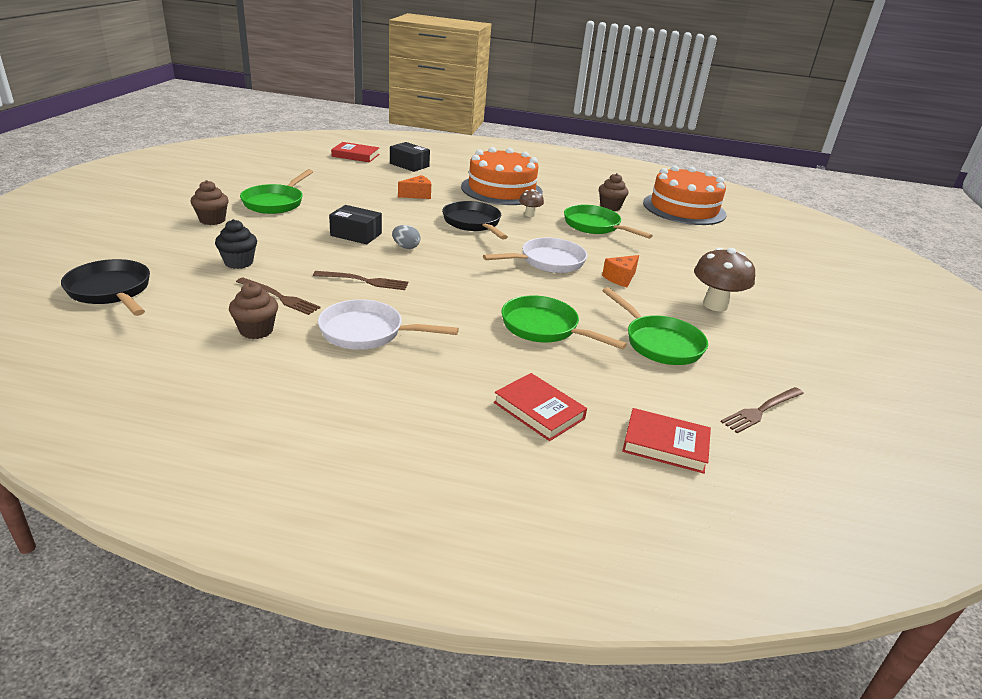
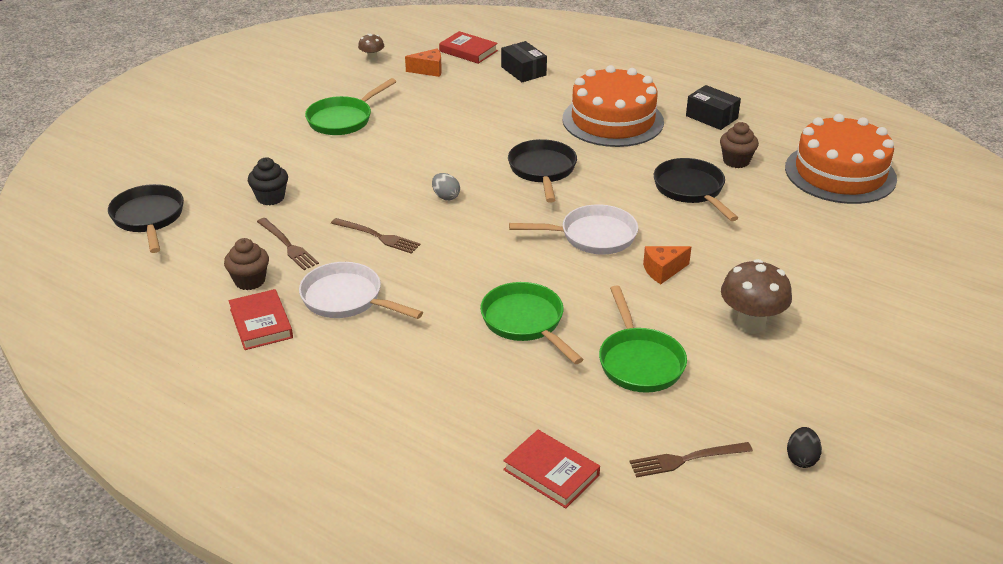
camera: 25 degrees right, 5 degrees up
brown cupcake [190,180,229,225] -> none
black box [329,205,382,245] -> black box moved to [686,85,741,130]
orange cheese [398,175,431,199] -> orange cheese moved to [405,49,442,77]
red book [494,373,587,441] -> red book moved to [229,289,293,350]
brown mushroom [519,189,544,217] -> brown mushroom moved to [358,34,384,62]
green pan [564,205,653,239] -> black pan [654,158,738,221]
none -> black egg [787,427,822,468]

